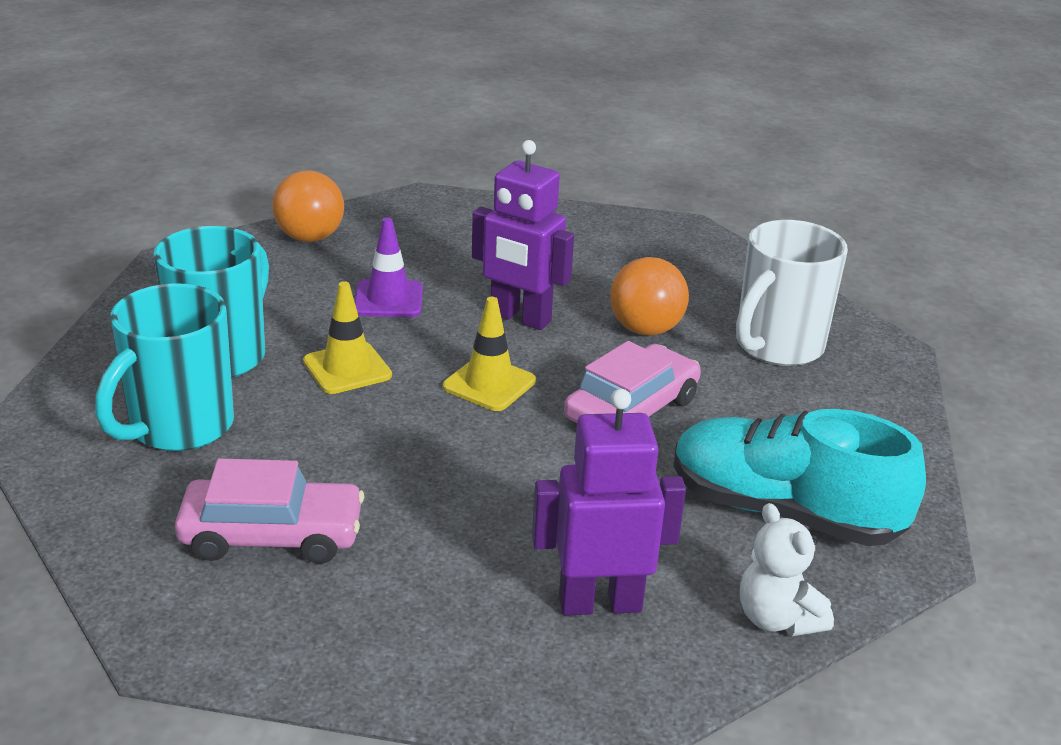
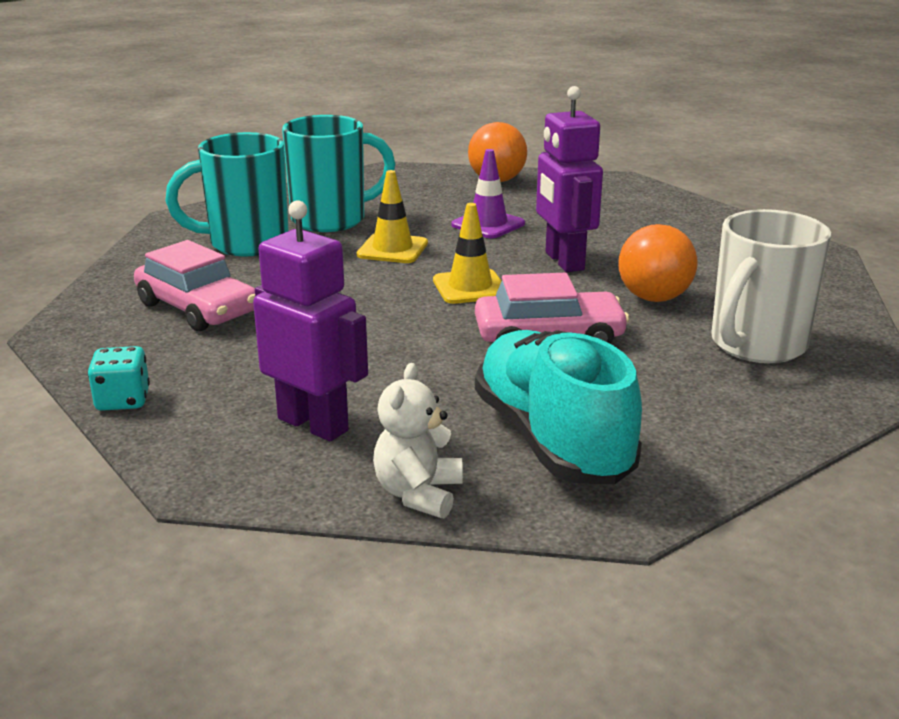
camera: 45 degrees right, 5 degrees down
white mug [736,220,848,366] -> white mug turned 45 degrees counterclockwise [711,209,831,363]
none -> turquoise dice [88,346,150,411]

